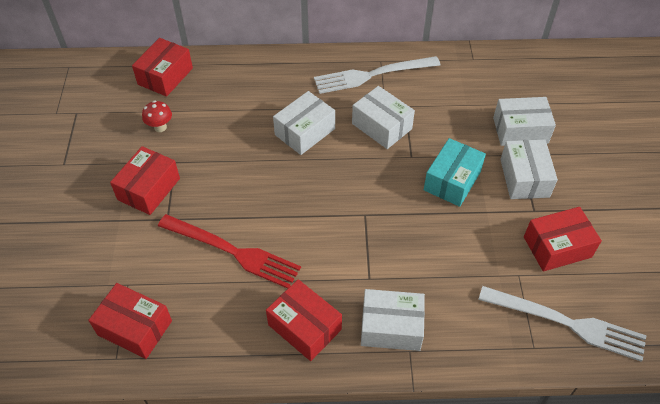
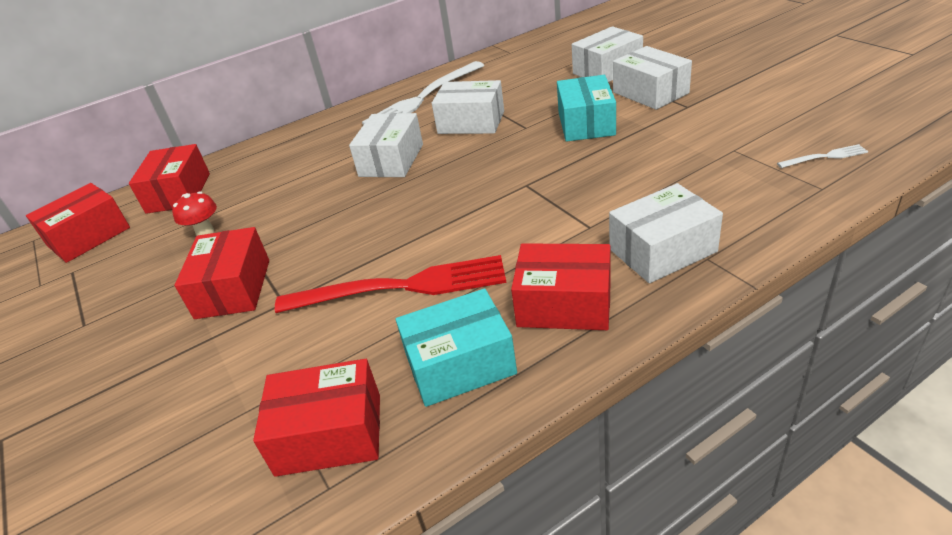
camera: 25 degrees left, 15 degrees down
white fork [478,286,646,362] -> white fork [777,144,868,168], size x0.43
red box [524,207,602,271] -> red box moved to [26,183,130,263]
none -> turquoise box [396,288,517,407]

